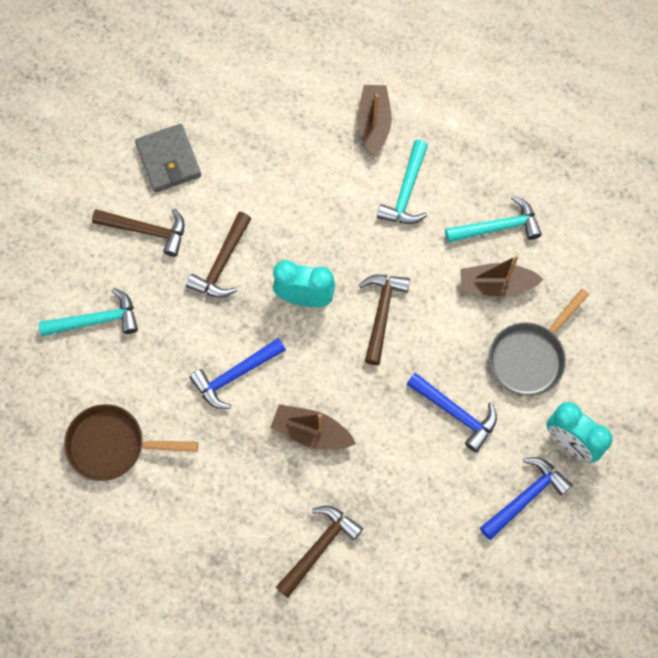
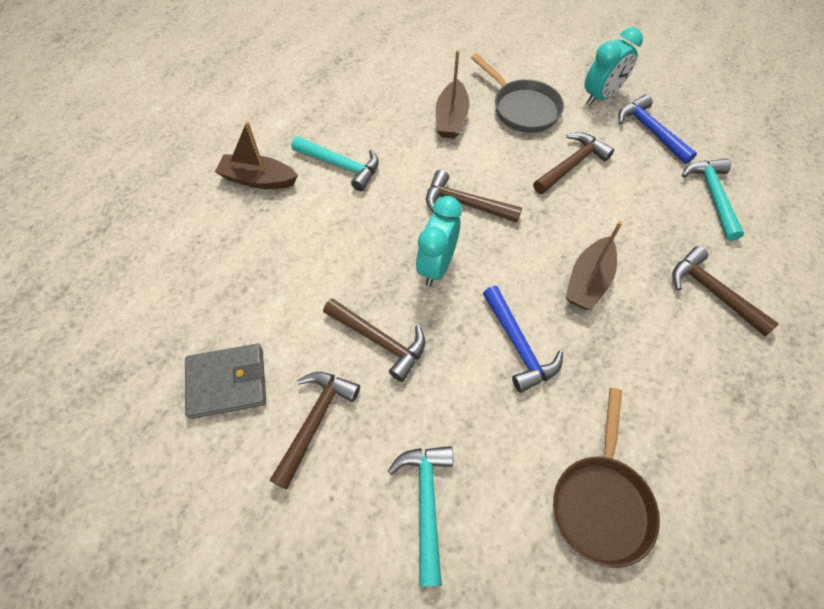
camera: 80 degrees left, 10 degrees down
blue hammer [406,373,497,452] -> brown hammer [533,132,614,194]
turquoise hammer [445,196,542,243] -> turquoise hammer moved to [682,159,744,241]

